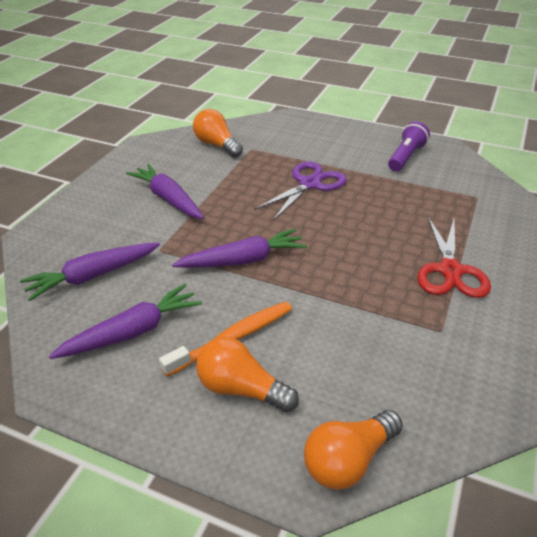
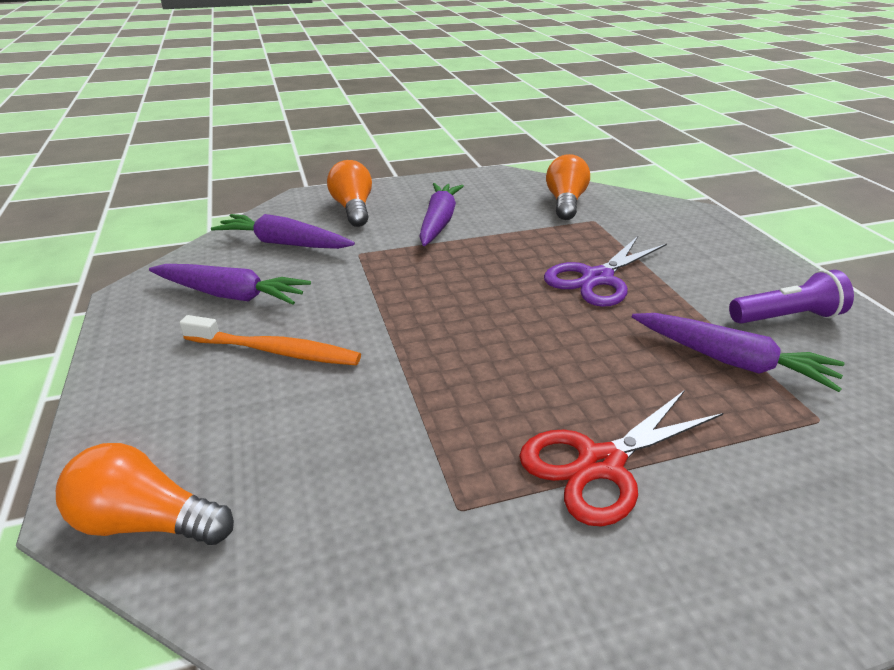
camera: 50 degrees right, 5 degrees down
purple carrot [172,229,307,268] -> purple carrot moved to [632,313,845,392]
orange light bulb [196,337,299,412] -> orange light bulb moved to [327,160,372,227]
purple scissors [254,161,347,221] -> purple scissors turned 135 degrees clockwise [544,236,667,307]

